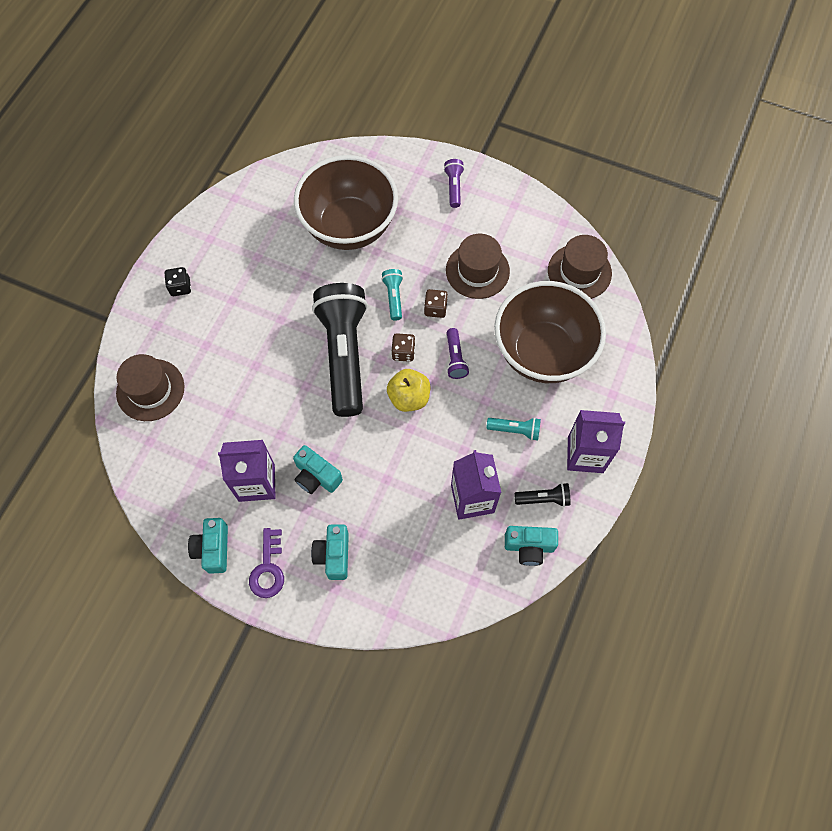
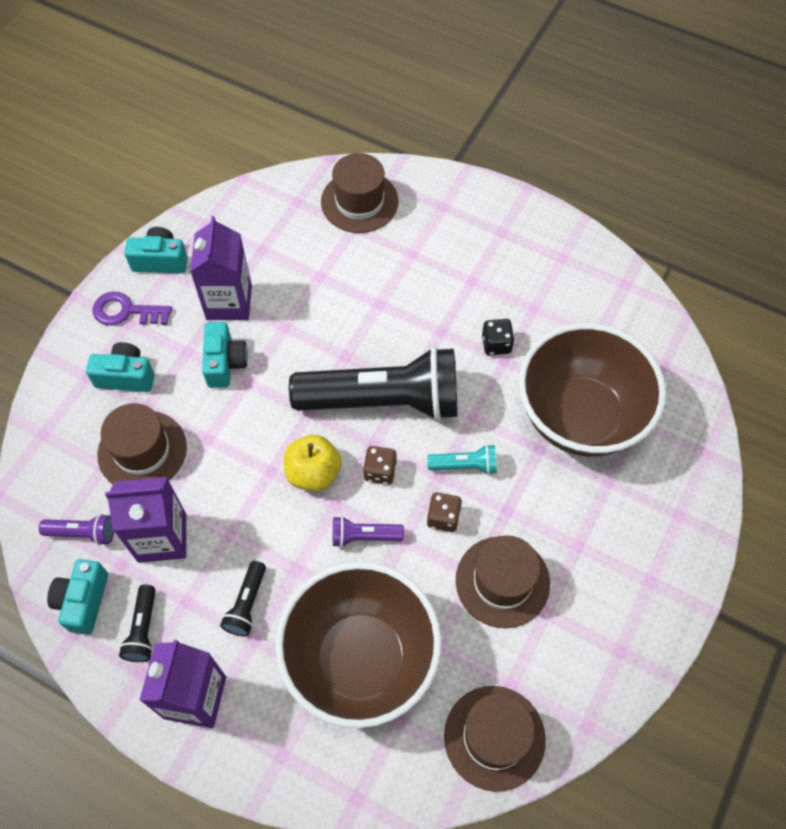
camera: 95 degrees right, 5 degrees down
black dice [164,267,191,296] -> black dice moved to [482,319,514,355]
turquoise camera [293,445,343,494] -> turquoise camera turned 135 degrees clockwise [202,322,248,388]
purple flashlight [444,159,464,208] -> purple flashlight moved to [39,514,114,545]
turquoise flashlight [487,417,541,441] -> black flashlight [220,561,266,636]
none -> brown hat [97,403,187,484]

